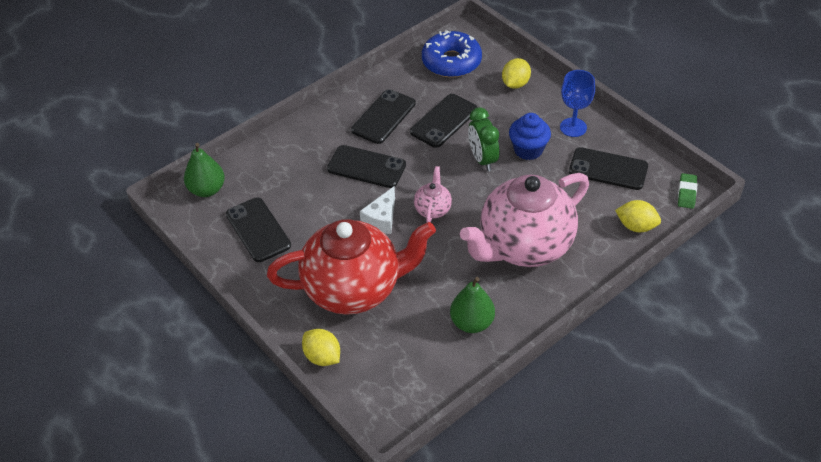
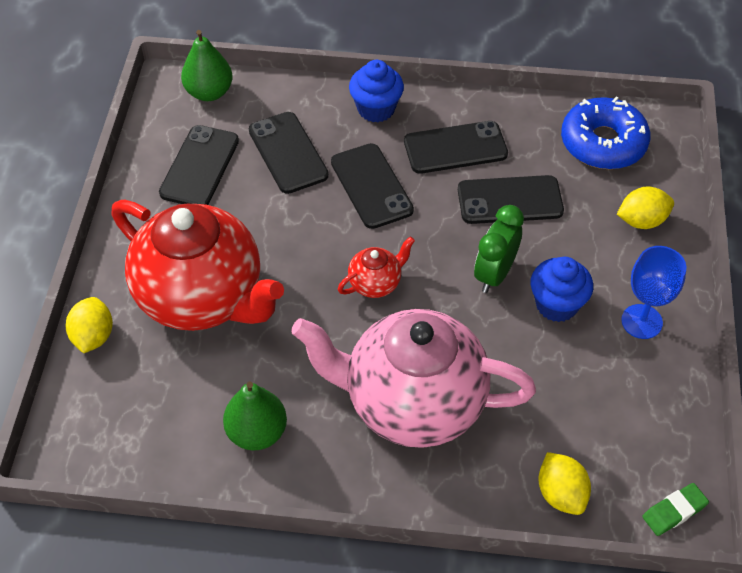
camera: 45 degrees right, 5 degrees up
white cheese [360,186,395,234] -> none
pink teapot [414,166,452,222] -> red teapot [338,237,415,298]
black phone [569,147,648,190] -> black phone moved to [249,112,329,194]
none -> blue cupcake [349,60,404,122]

